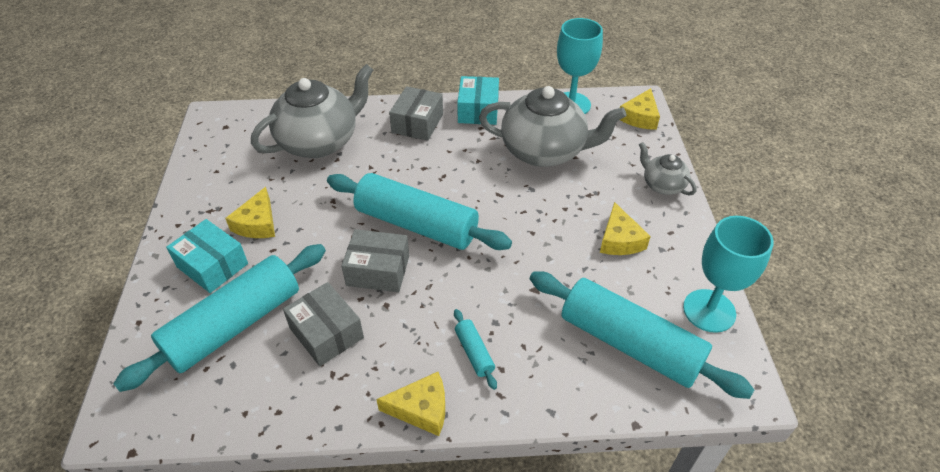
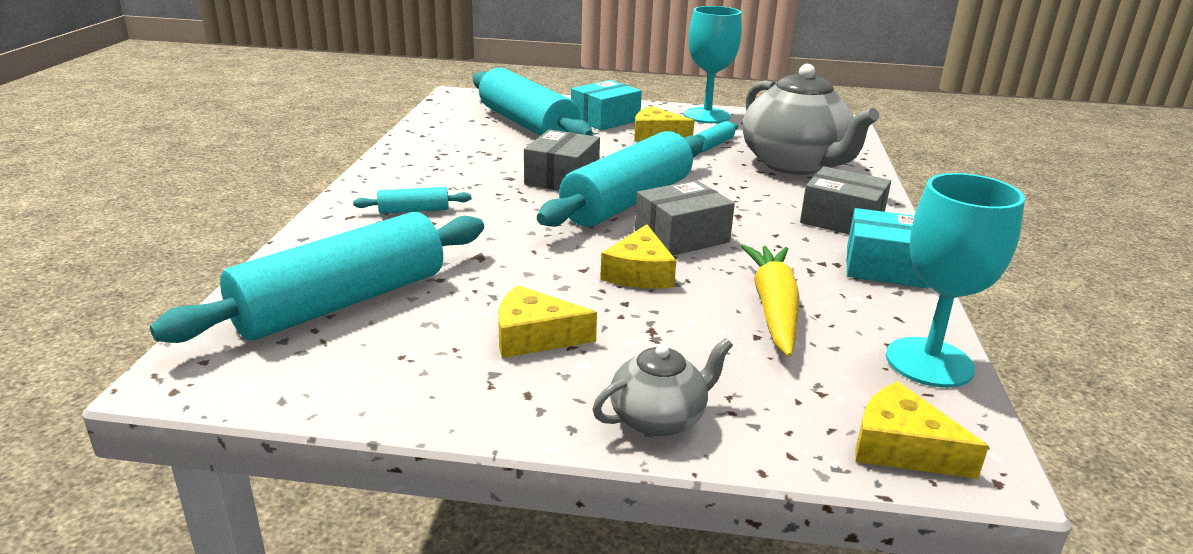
camera: 100 degrees right, 20 degrees down
grey box [283,282,364,366] -> grey box moved to [635,180,735,256]
yellow cheese [376,372,445,436] -> yellow cheese moved to [600,224,676,288]
grey teapot [479,86,626,167] -> yellow carrot [741,244,800,357]
turquoise goblet [683,216,774,333] -> turquoise goblet moved to [684,6,742,123]
none -> turquoise rolling pin [695,121,738,152]

